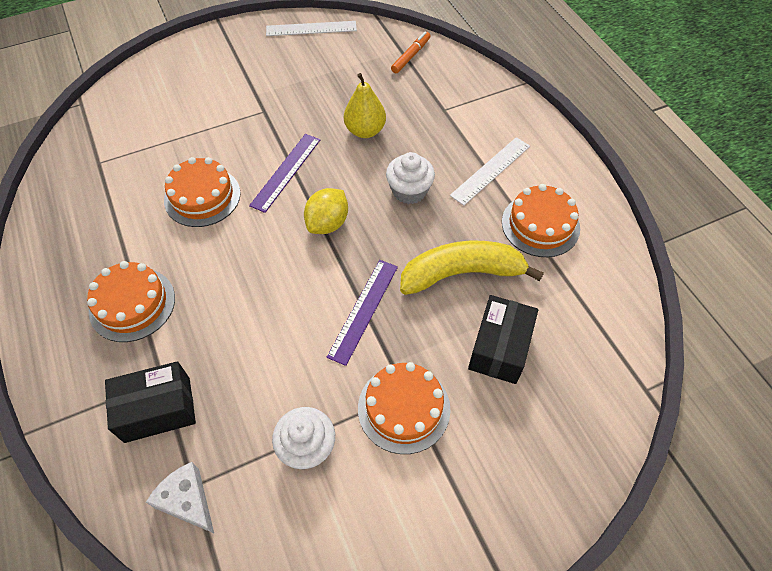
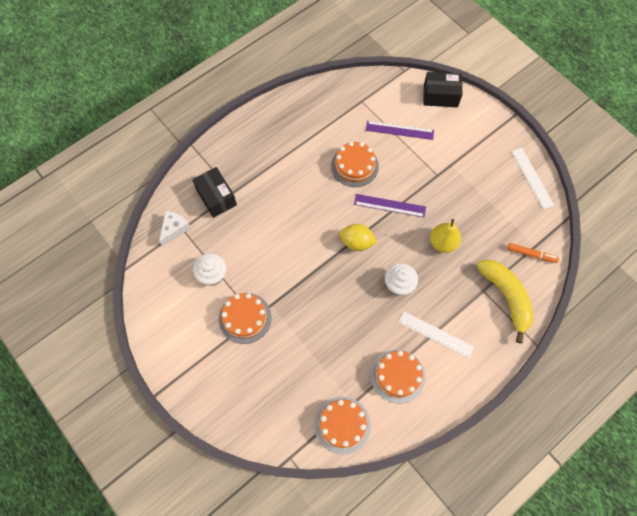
camera: 75 degrees right, 10 degrees up
orange cake [87,261,175,342] -> orange cake moved to [315,396,371,454]
purple ruler [327,260,398,366] -> purple ruler moved to [366,121,434,140]
yellow banana [400,241,544,295] -> yellow banana moved to [476,259,534,343]
black box [468,295,538,384] -> black box moved to [423,72,463,107]

